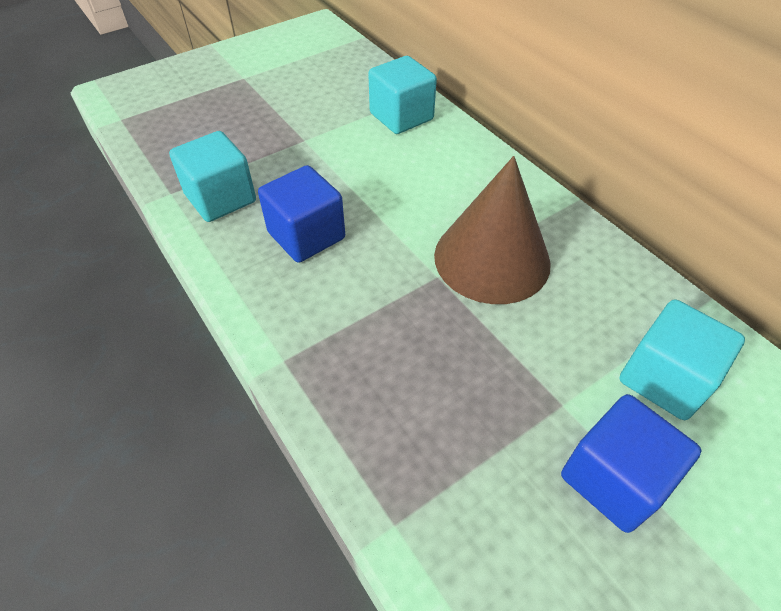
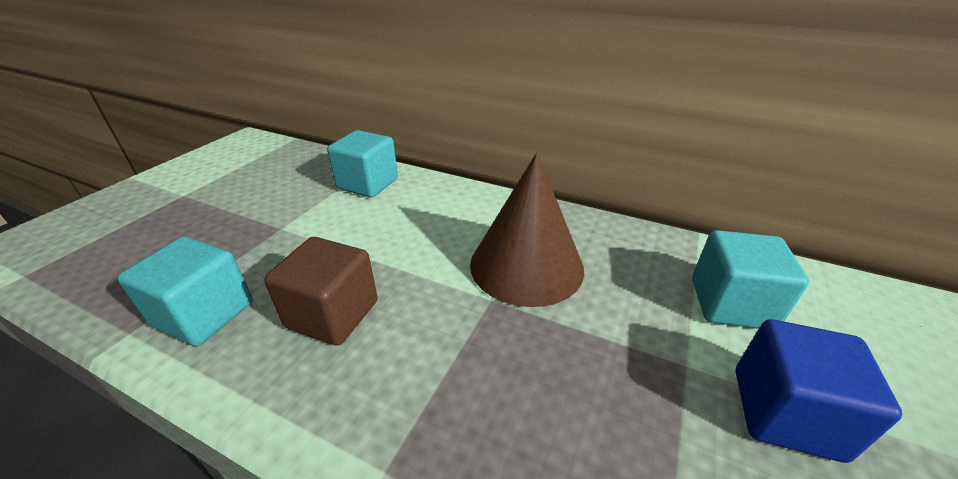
camera: 30 degrees left, 15 degrees down
blue cube [258,165,345,263] -> brown cube [264,237,378,346]

